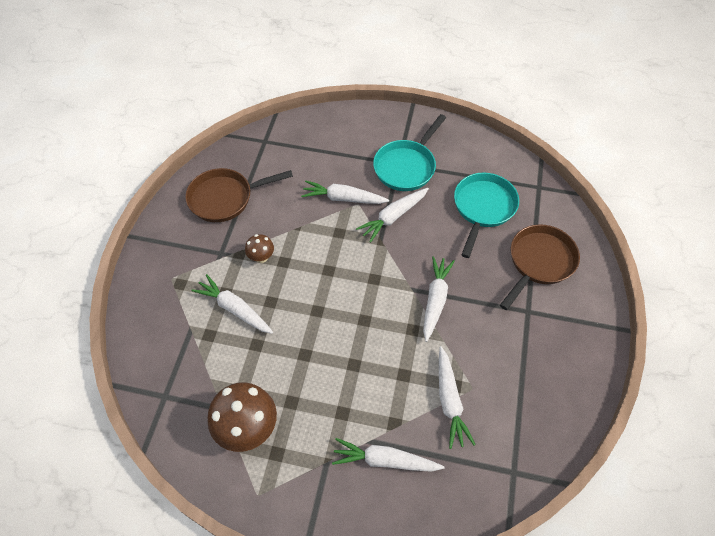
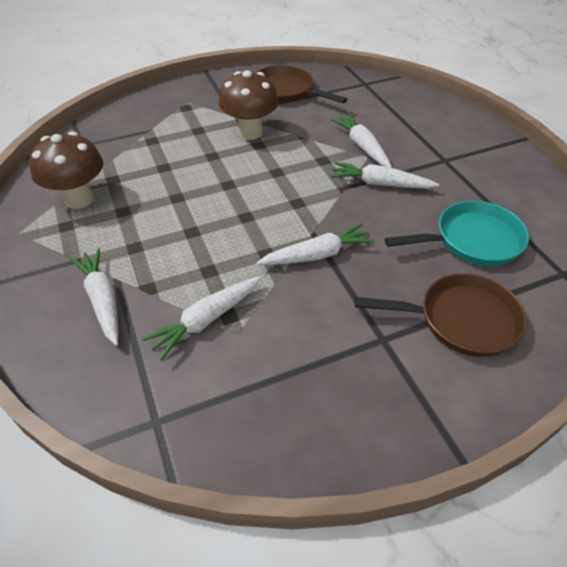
camera: 55 degrees right, 10 degrees down
white carrot [191,274,273,334] -> none
brown mushroom [245,234,274,263] -> brown mushroom [219,70,279,140], size x1.96
turquoise pan [373,114,446,191] -> none

